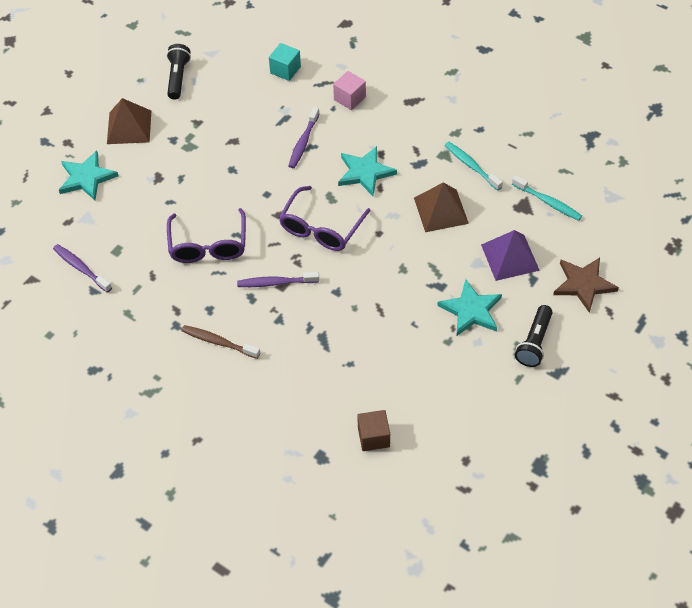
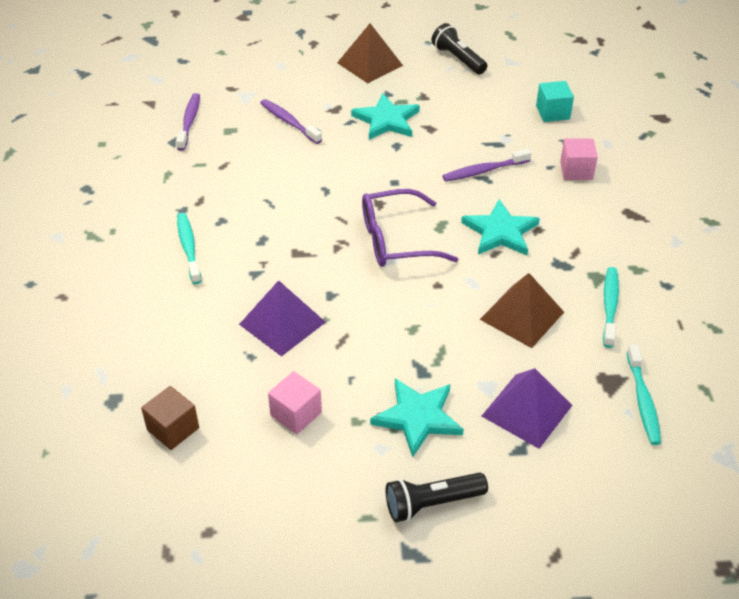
camera: 50 degrees right, 10 degrees down
turquoise star [59,151,118,200] -> turquoise star moved to [351,93,420,140]
black flashlight [166,44,191,99] -> black flashlight turned 90 degrees counterclockwise [431,23,487,74]
purple glasses [167,208,246,263] -> none
brown toothbrush [182,325,260,359] -> turquoise toothbrush [177,213,201,284]
purple toothbrush [237,272,319,287] -> purple toothbrush moved to [260,99,322,144]
brown star [553,258,619,313] -> none
none -> purple pyramid [239,280,326,357]
none -> pink cube [268,371,322,434]

